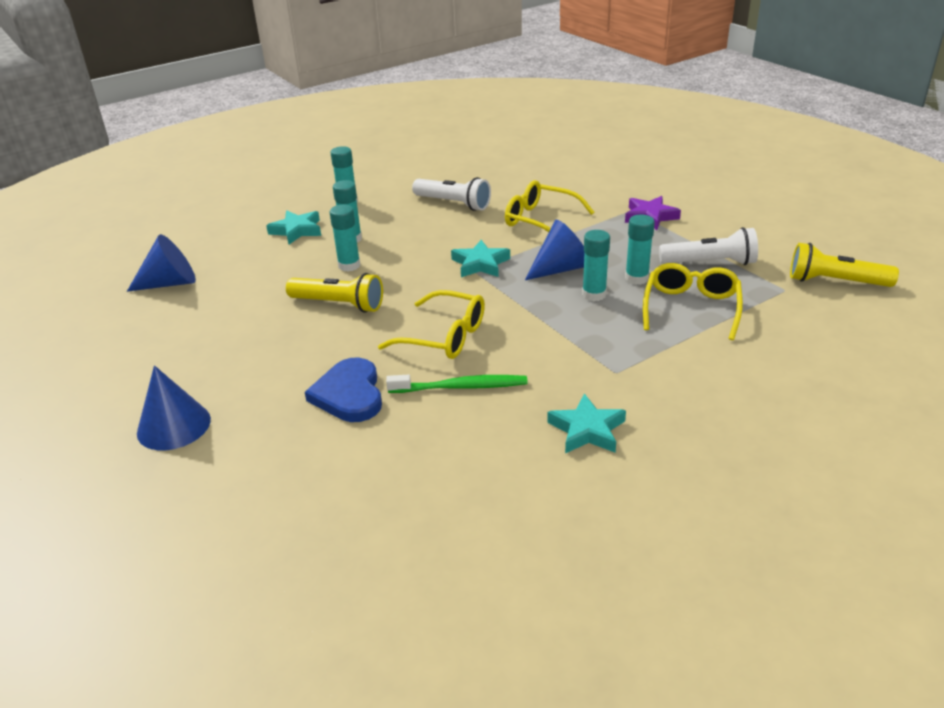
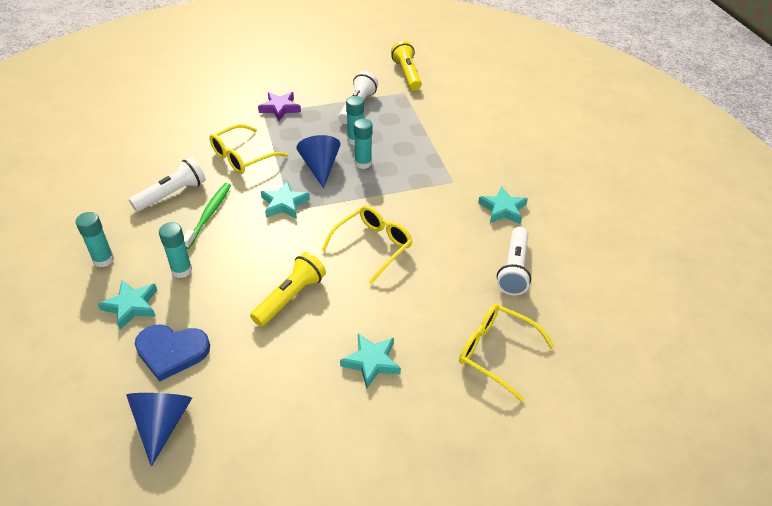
camera: 75 degrees left, 10 degrees up
blue cone [137,365,211,450] -> none
blue heart [305,357,382,422] -> blue heart moved to [135,324,210,381]
turquoise glue stick [330,204,360,272] -> none
green toothbrush [386,374,527,393] -> green toothbrush moved to [184,183,231,249]
yellow glasses [643,263,743,340] -> yellow glasses moved to [459,304,555,401]
yellow flashlight [790,243,899,287] -> yellow flashlight turned 135 degrees clockwise [391,41,422,91]
none -> turquoise star [340,333,401,389]
none -> white flashlight [497,227,531,295]

